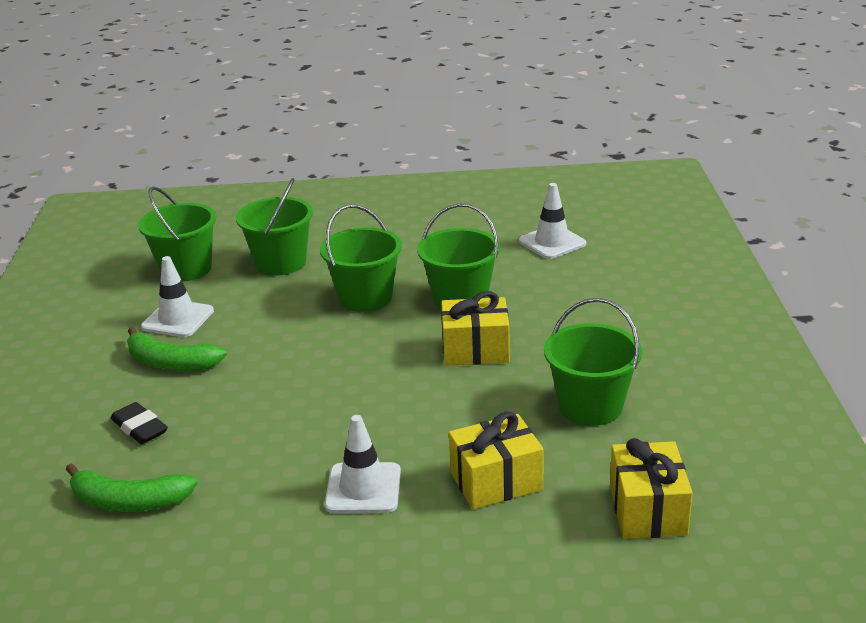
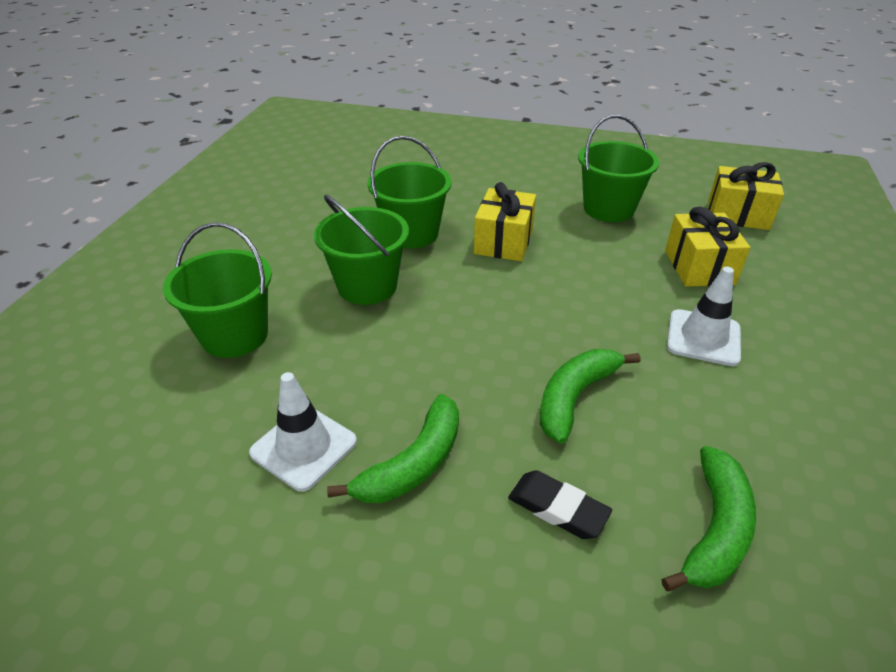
camera: 75 degrees left, 10 degrees up
black eraser [111,402,168,444] -> black eraser turned 60 degrees clockwise [508,470,612,539]
green bucket [138,187,216,282] -> none
white traffic cone [519,183,586,259] -> none
none -> green banana [540,349,640,444]

